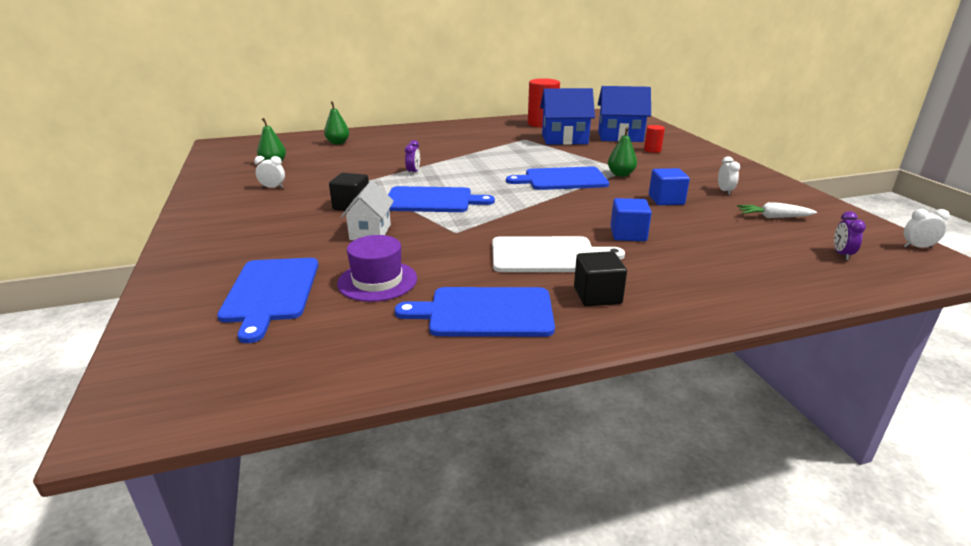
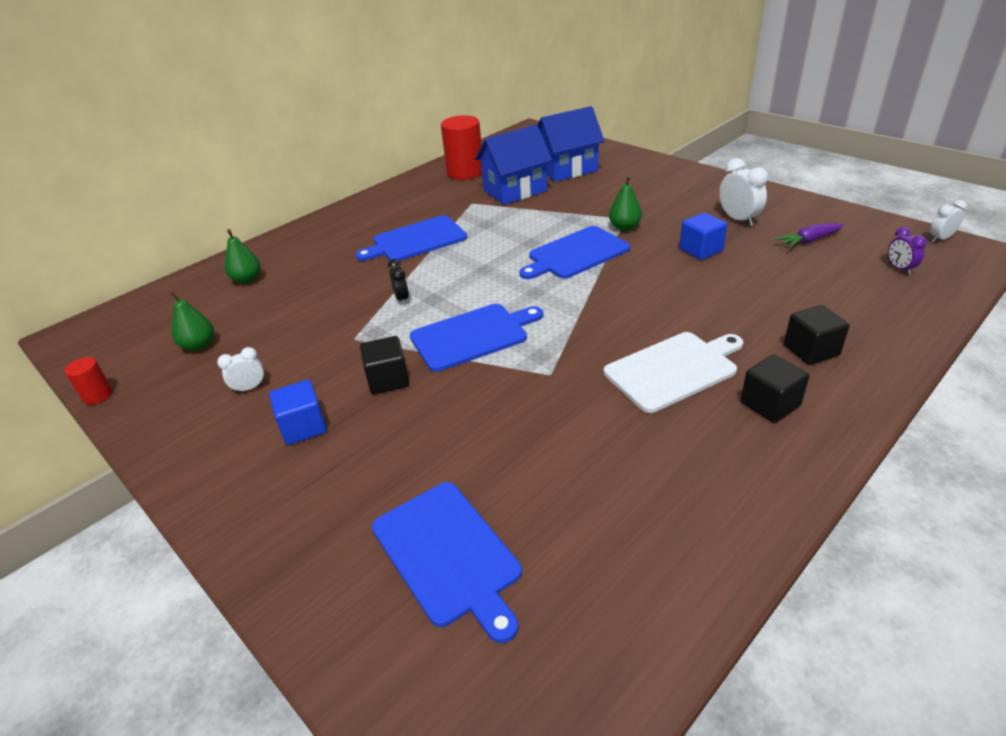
camera: 25 degrees left, 10 degrees up
purple hat [337,235,417,302] -> none
white house [341,181,394,240] -> none
blue cutting board [395,287,555,337] -> blue cutting board moved to [356,215,467,261]
purple clock [405,140,420,176] -> black clock [388,259,409,305]
blue cube [610,198,652,241] -> blue cube moved to [269,380,327,445]
red cylinder [644,125,665,153] -> red cylinder moved to [65,357,113,405]
white clock [718,156,740,195] -> white clock [719,158,768,226], size x1.65
white carrot [737,202,817,218] -> purple carrot [775,223,844,248]
none -> black cube [784,305,850,365]

